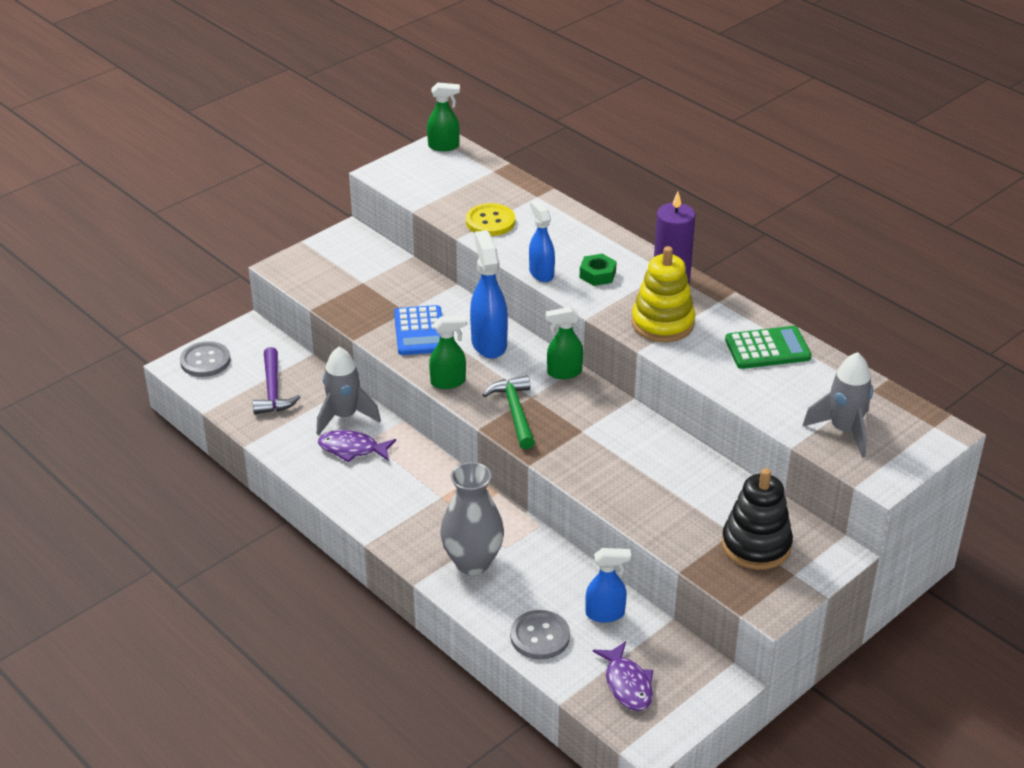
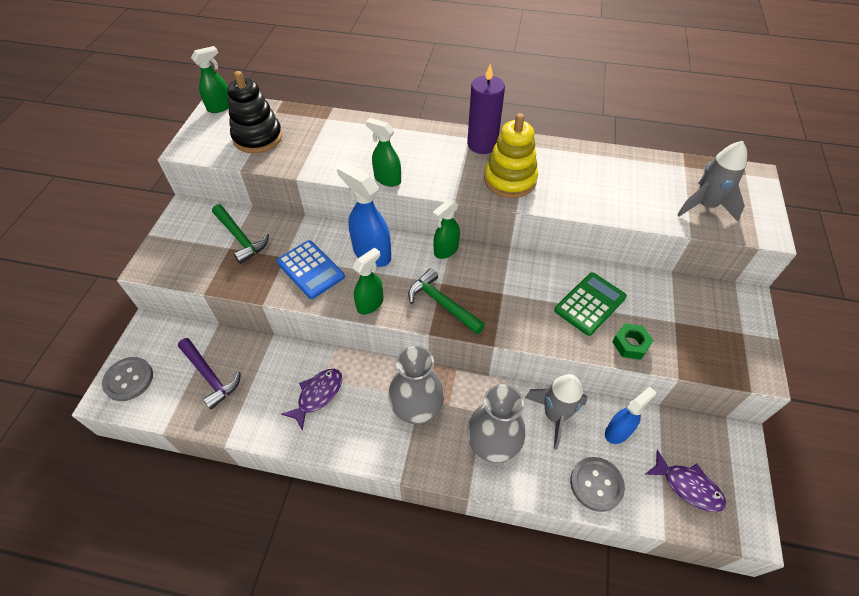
camera: 35 degrees left, 15 degrees up
grey rocket [317,347,381,435] -> grey rocket moved to [525,374,587,450]
purple fish [318,430,396,463] -> purple fish turned 150 degrees clockwise [281,369,342,431]
yellow button [466,203,515,236] -> none
blue spray bottle [529,200,555,282] -> green spray bottle [366,118,401,187]
green nut [580,254,617,286] -> green nut moved to [612,323,654,360]
black stacking toy [722,468,793,570] -> black stacking toy moved to [227,71,282,153]
green calculator [725,326,811,369] -> green calculator moved to [554,272,627,336]
none -> green hammer [212,204,269,264]
none -> grey vase [388,346,444,424]

